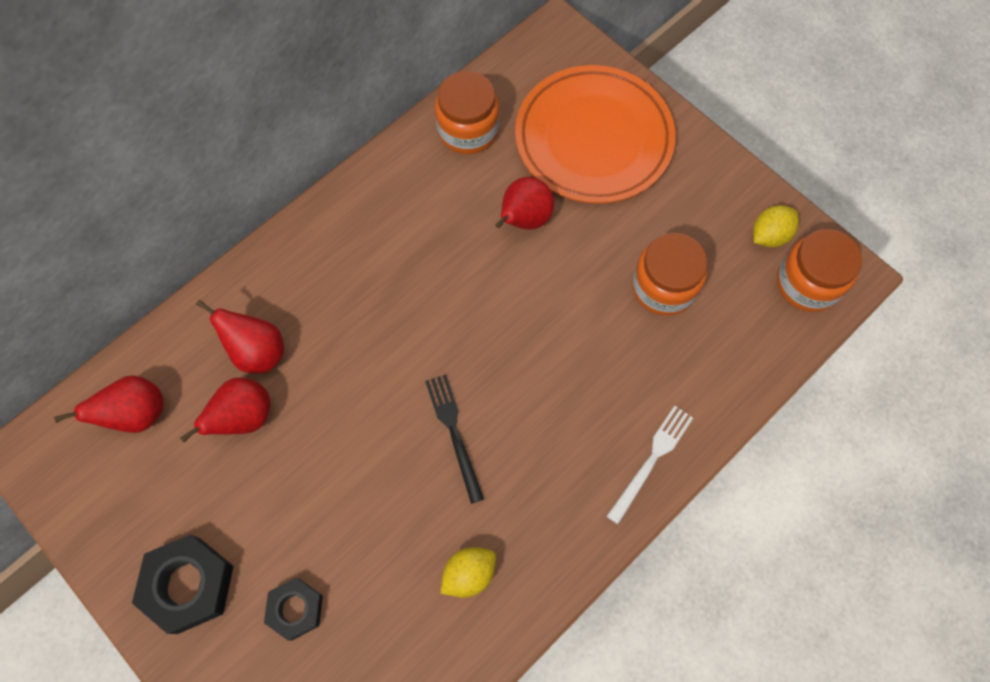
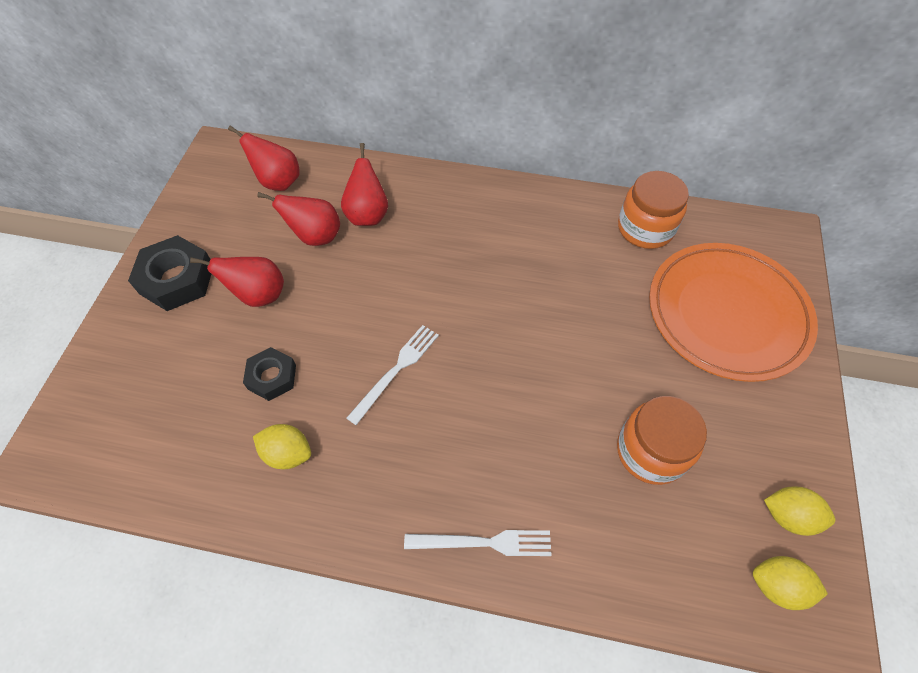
camera: 55 degrees right, 10 degrees down
black nut [264,578,323,641] -> black nut moved to [243,347,296,401]
black fork [425,374,484,504] -> white fork [347,325,439,425]
red pear [495,177,554,230] -> red pear moved to [190,257,284,307]
orange jar [777,229,862,312] -> yellow lemon [753,556,828,610]

